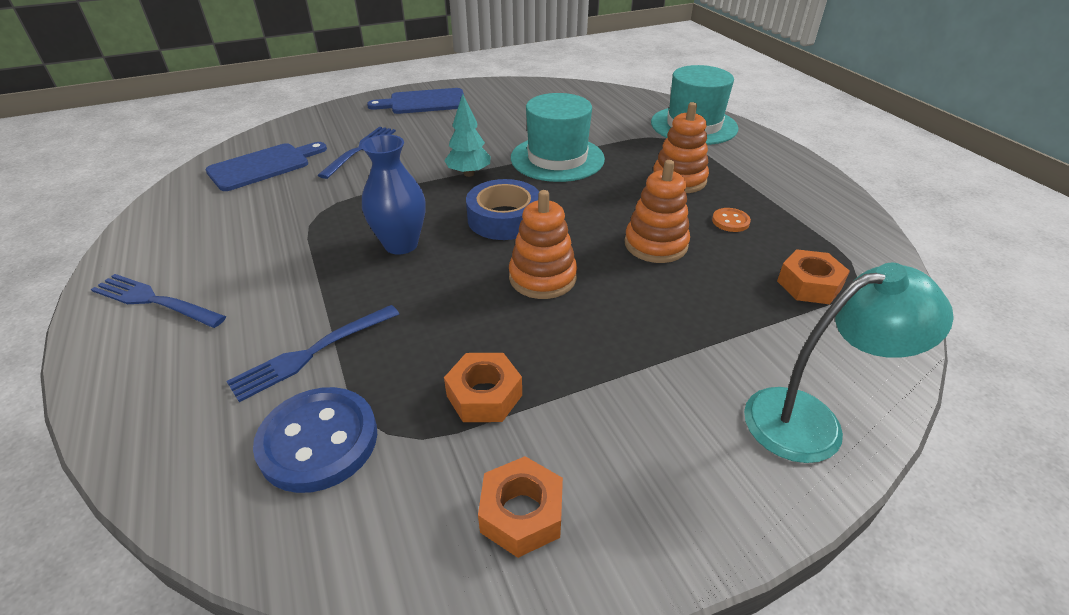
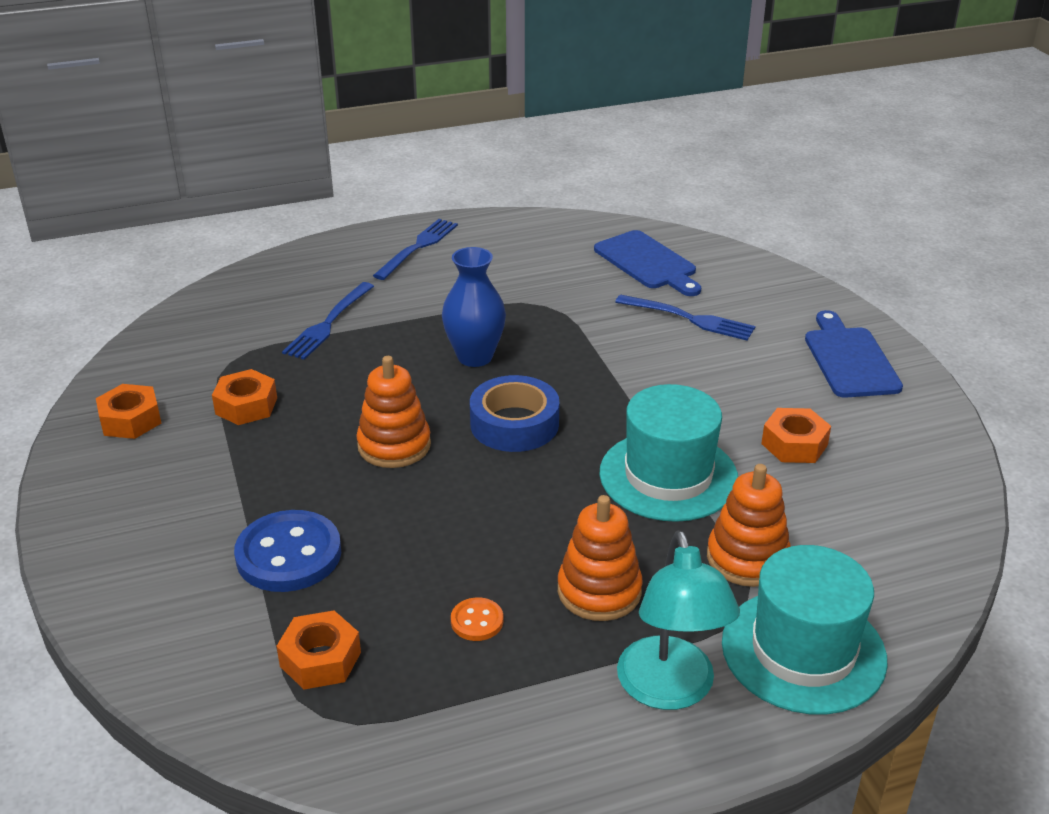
camera: 95 degrees right, 5 degrees down
blue fork [227,305,399,402] -> blue fork turned 120 degrees counterclockwise [282,282,374,360]
blue button [253,387,377,493] -> blue button moved to [234,510,341,592]
turquoise tree [444,93,491,177] -> none
orange stacking toy [625,160,690,263] -> orange stacking toy moved to [707,464,791,587]
turquoise lamp [744,263,954,463] -> turquoise lamp moved to [617,530,740,710]
none -> orange nut [761,408,831,463]

